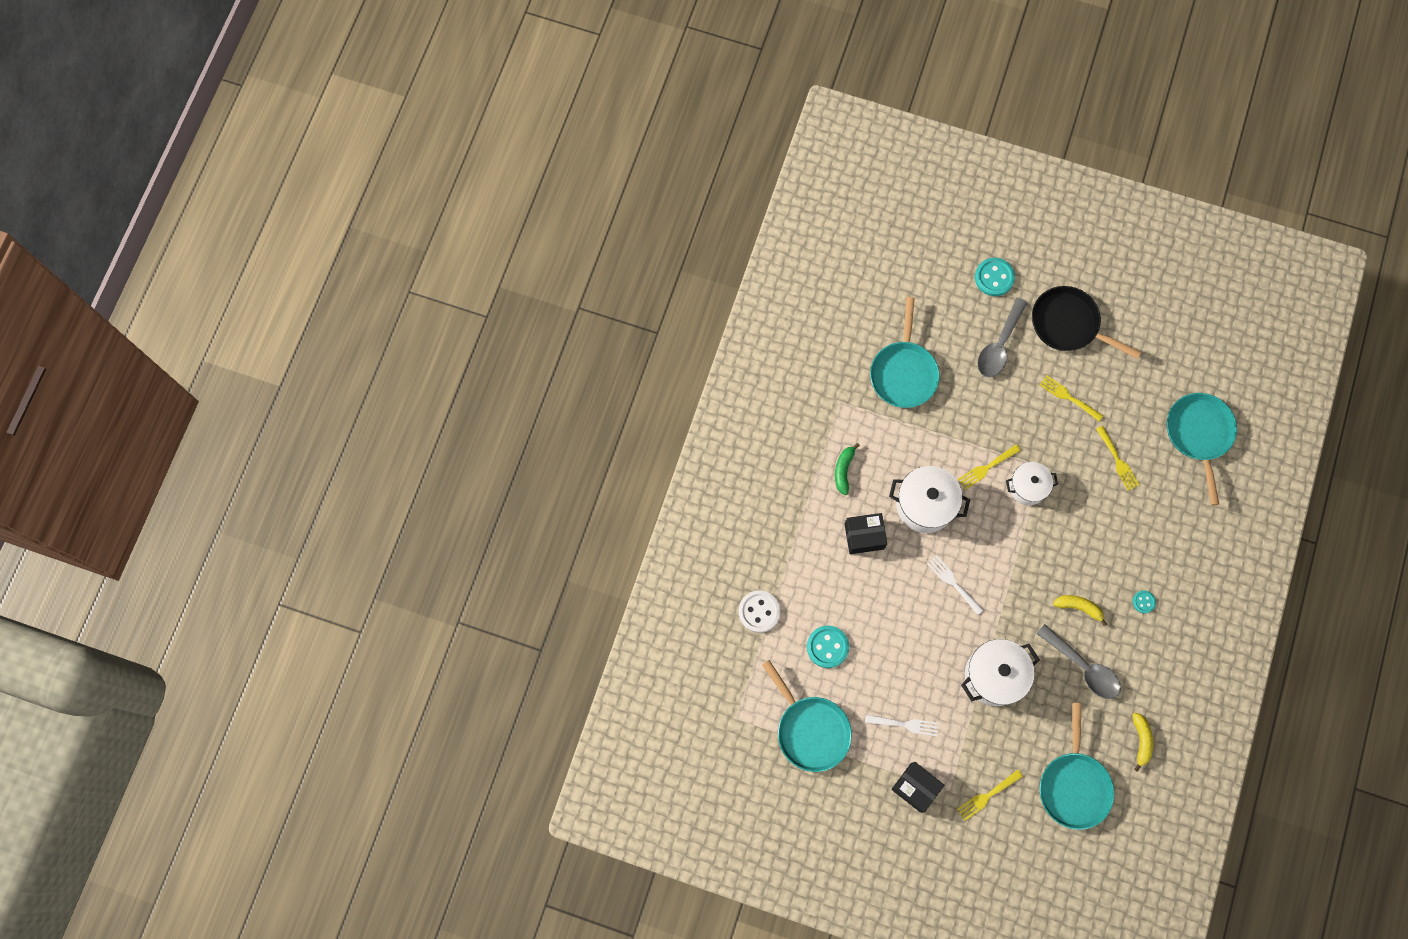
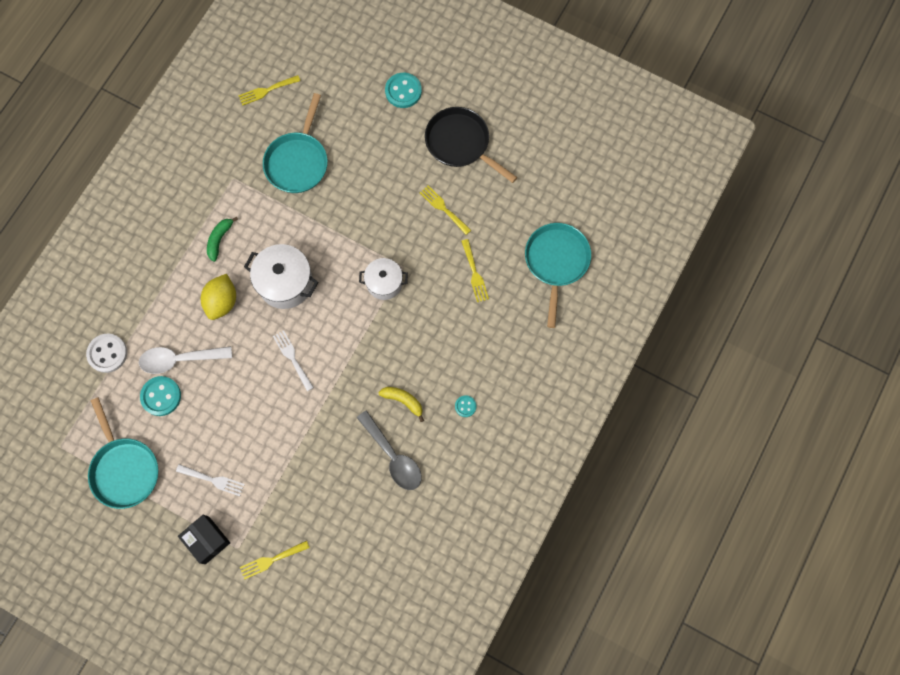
camera: 10 degrees right, 0 degrees up
black box [844,513,887,554] -> yellow lemon [201,274,236,320]
yellow fork [958,444,1021,490] -> yellow fork moved to [238,75,300,106]
white pot [961,639,1040,706] -> none
grey spoon [977,297,1027,378] -> none
turquoise pan [1040,703,1115,830] -> none
yellow banana [1132,713,1153,772] -> none
none -> white spoon [139,346,232,374]

